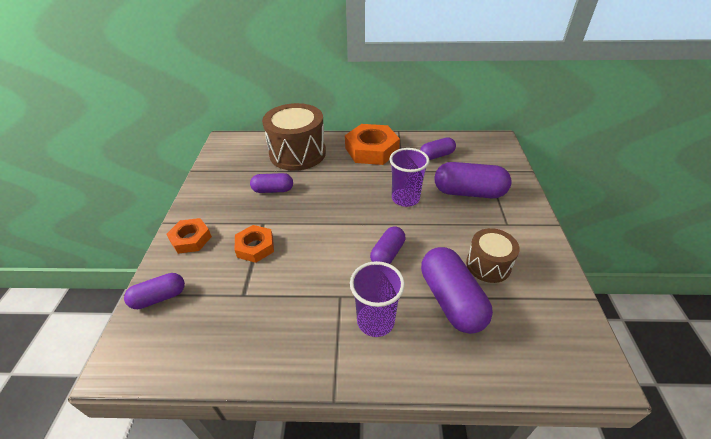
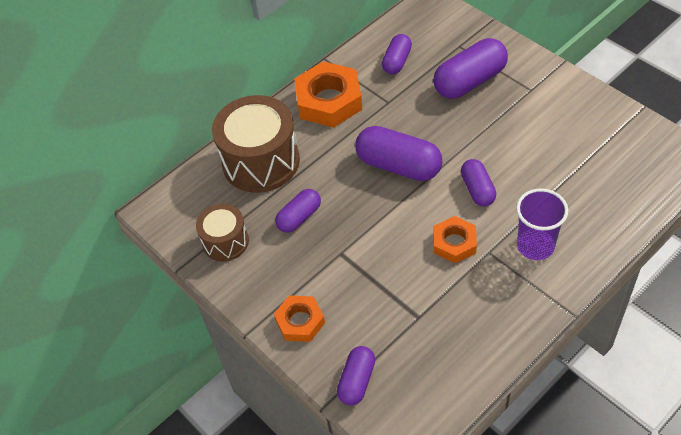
camera: 40 degrees left, 10 degrees up
orange nut [235,225,274,263] -> orange nut moved to [434,216,477,263]
purple cup [389,148,429,207] -> none
purple capsule [421,247,493,334] -> purple capsule moved to [355,126,442,181]
brown drum [466,228,520,283] -> brown drum moved to [196,204,249,261]

